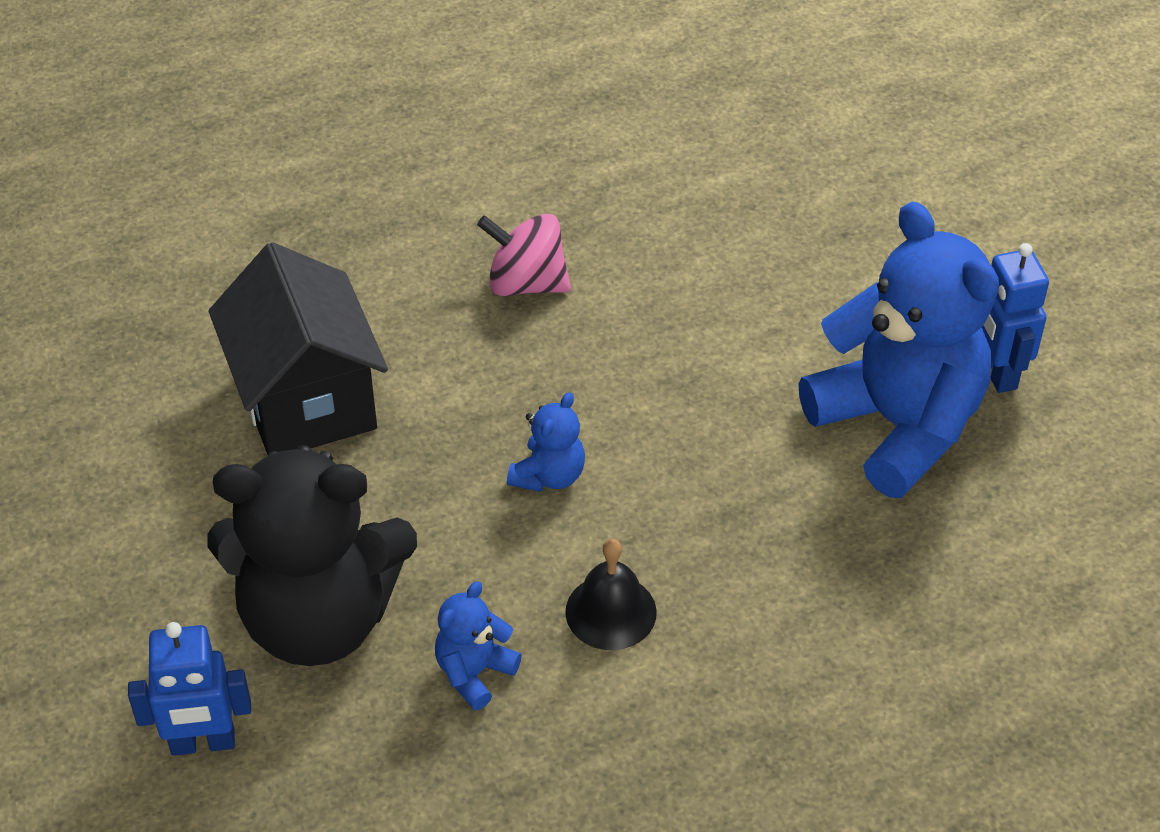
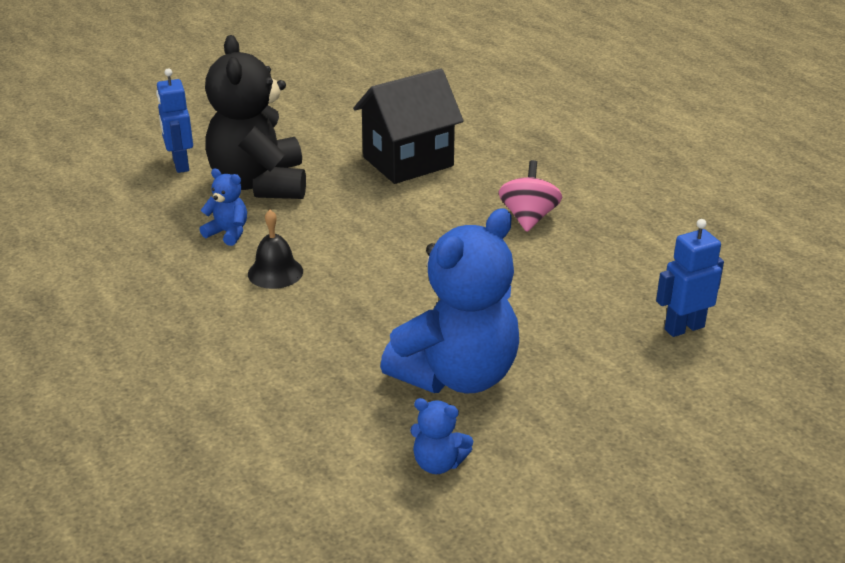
camera: 80 degrees right, 15 degrees down
blue teddy bear [507,392,585,492] -> blue teddy bear moved to [410,398,473,474]
blue robot [982,243,1049,393] -> blue robot moved to [656,219,724,337]

